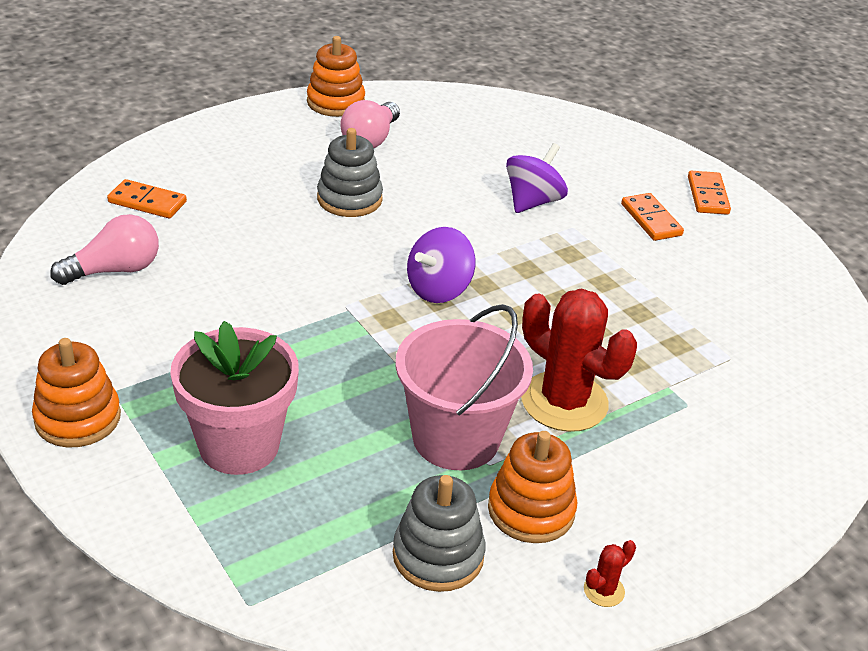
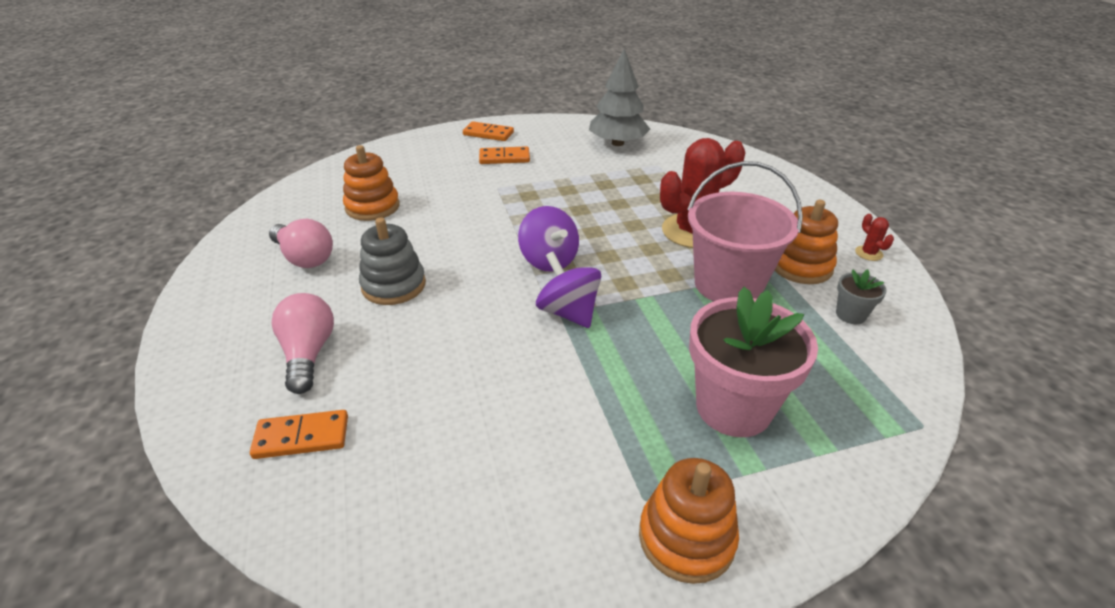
camera: 70 degrees left, 0 degrees up
pink light bulb [50,214,159,285] -> pink light bulb moved to [272,293,334,394]
orange domino [107,179,187,218] -> orange domino turned 45 degrees clockwise [250,410,348,459]
orange stacking toy [307,36,365,117] -> orange stacking toy moved to [343,145,400,221]
grey stacking toy [393,475,486,592] -> grey flower pot [836,269,887,324]
purple spinning top [506,143,568,213] -> purple spinning top moved to [536,252,601,328]
none -> grey tree [589,49,650,146]

